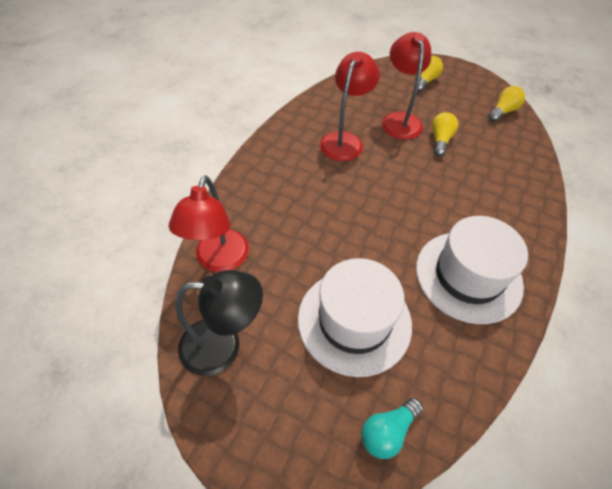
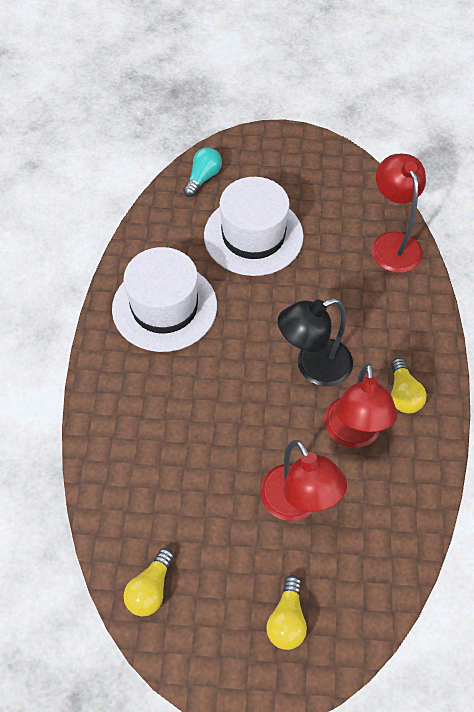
camera: 160 degrees right, 5 degrees up
black lamp [176,270,263,376] -> black lamp moved to [278,298,353,386]
yellow light bulb [432,112,458,156] -> yellow light bulb moved to [391,358,427,413]

